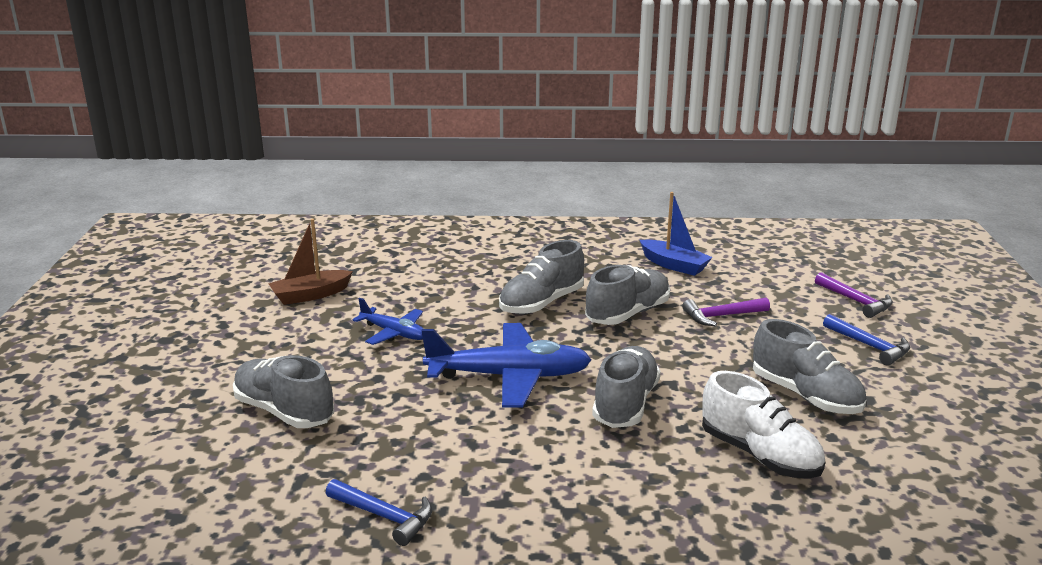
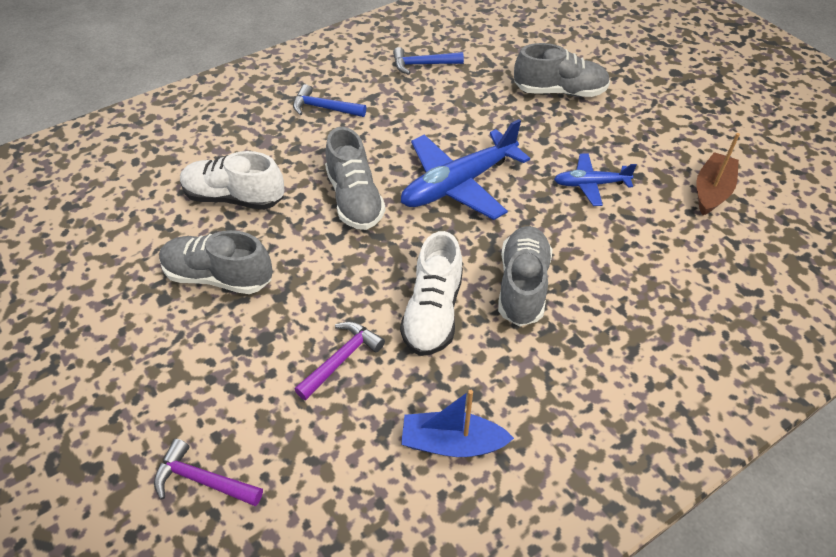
camera: 145 degrees right, 25 degrees up
grey shoe [585,265,670,325] -> white shoe [400,231,463,356]
blue hammer [823,314,910,366] -> blue hammer moved to [293,84,366,117]

